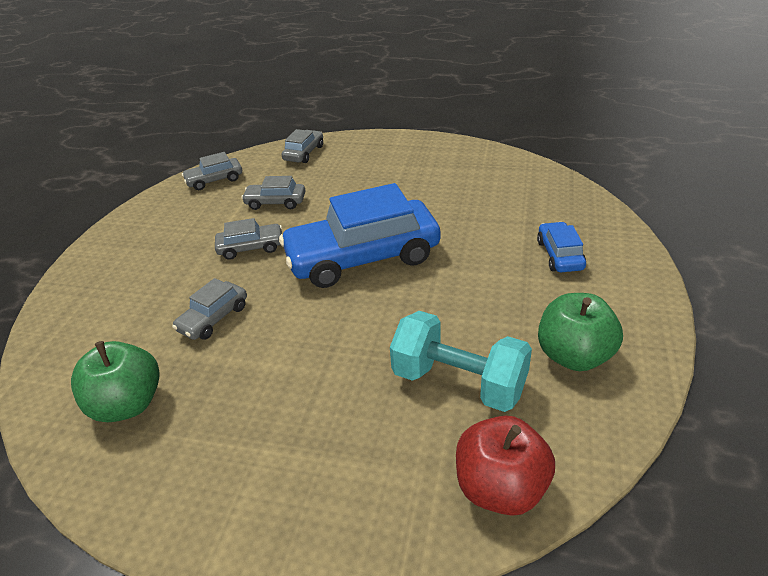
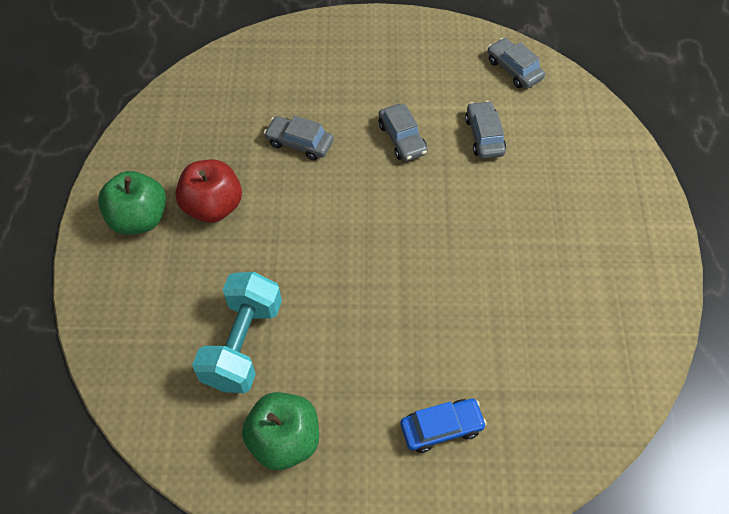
camera: 75 degrees right, 20 degrees up
green apple [71,341,160,422] -> green apple moved to [98,171,166,235]
blue car [279,183,441,288] -> none
grey car [282,129,323,163] -> none
red apple [456,415,555,516] -> red apple moved to [175,160,242,223]

